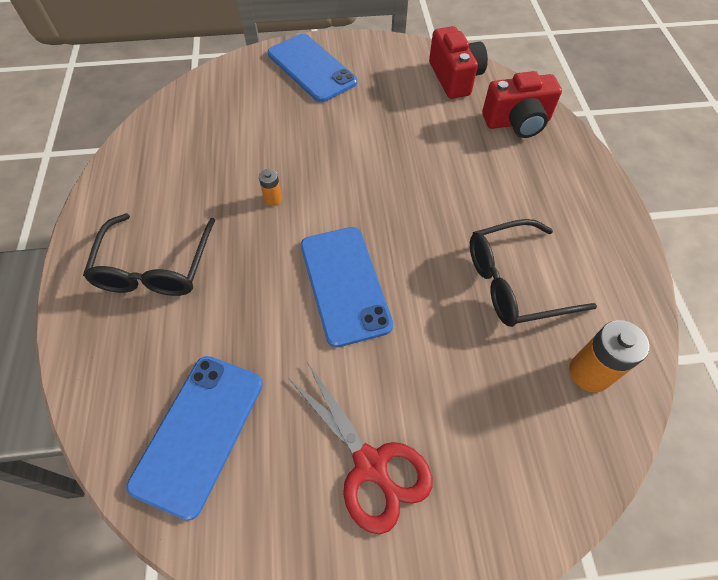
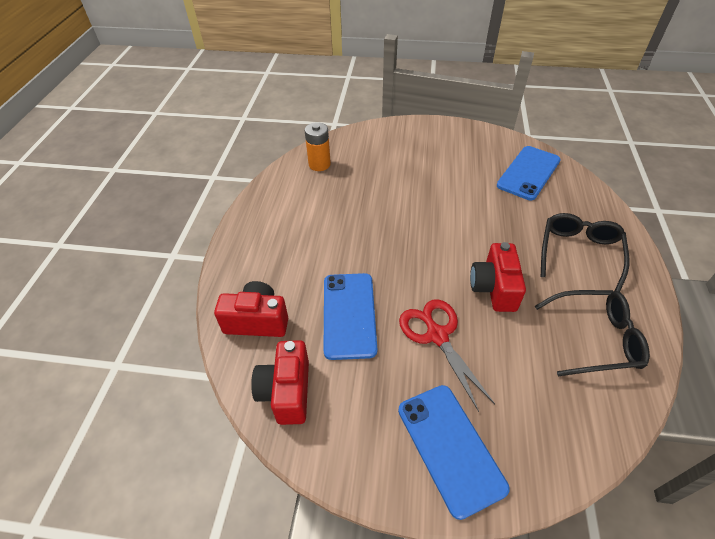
camera: 165 degrees left, 10 degrees down
orange battery [259,169,282,206] -> red camera [470,242,526,312]
red scissors [288,362,433,534] -> red scissors moved to [399,299,495,412]
blue phone [301,227,393,348] -> blue phone moved to [324,273,377,360]
black glasses [470,219,597,327] -> black glasses moved to [535,290,650,376]

